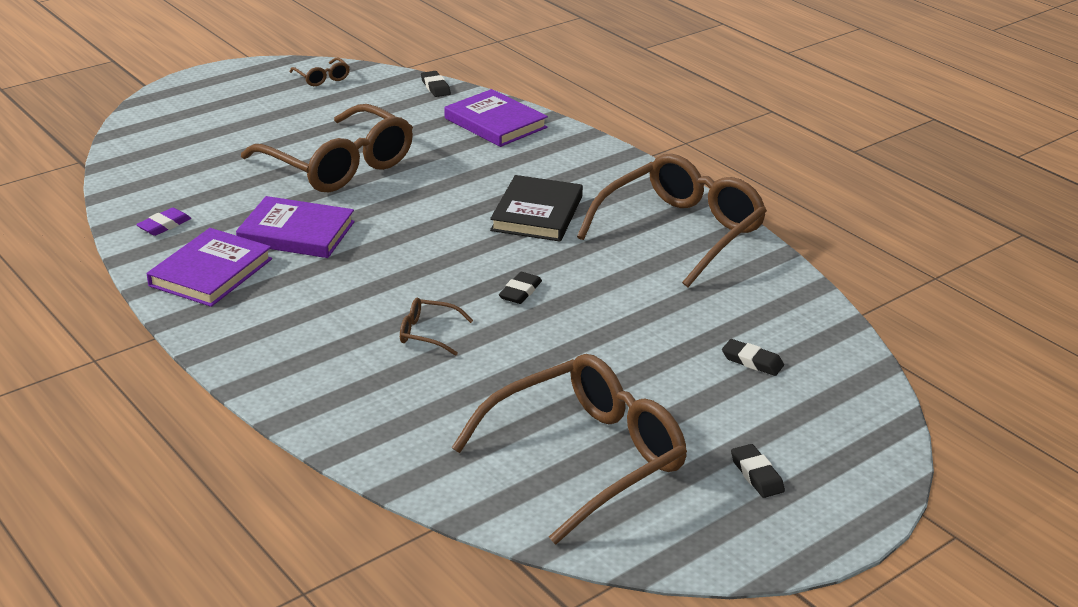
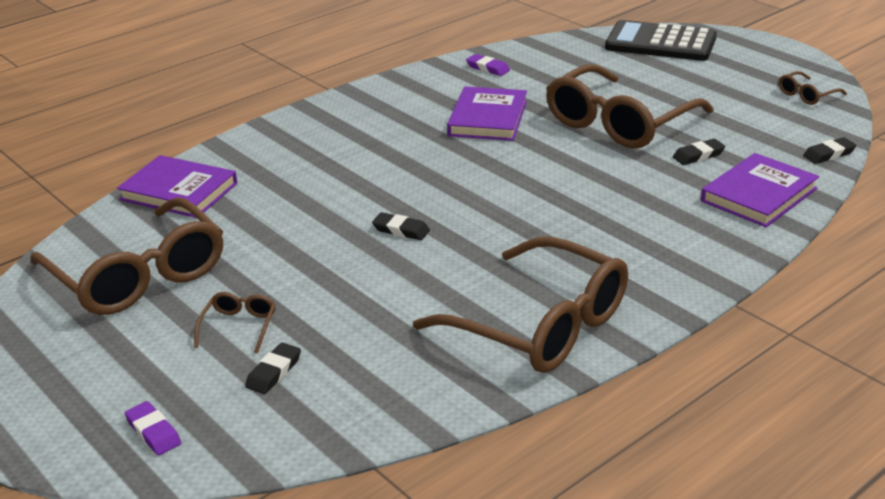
camera: 90 degrees right, 0 degrees up
purple book [147,228,272,307] -> purple book moved to [117,155,237,218]
brown glasses [400,298,473,356] -> brown glasses moved to [194,292,276,353]
black book [490,175,583,242] -> none
black eraser [731,444,785,498] -> black eraser moved to [673,139,725,165]
none -> purple eraser [125,401,181,455]
none -> black calculator [605,20,717,61]

